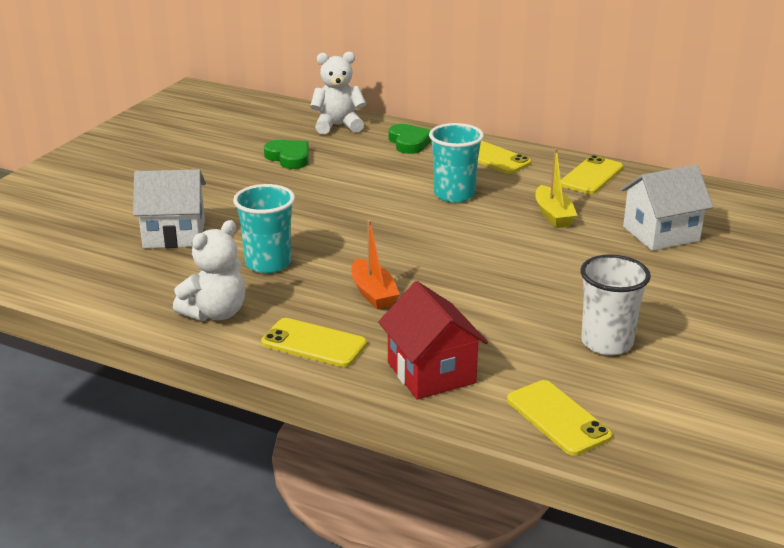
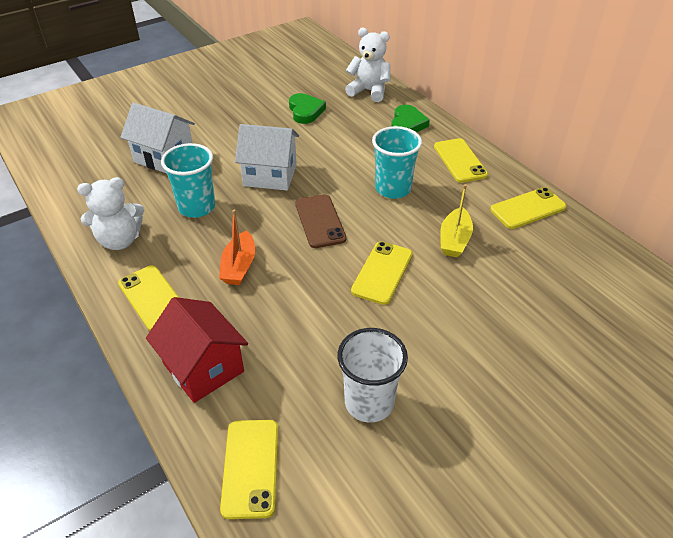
camera: 30 degrees right, 15 degrees up
red house [378,281,488,399] -> red house turned 45 degrees counterclockwise [146,297,248,403]
white house [621,165,713,251] -> white house moved to [235,124,299,191]
none -> brown phone [295,194,346,248]
none -> yellow phone [351,241,413,305]

